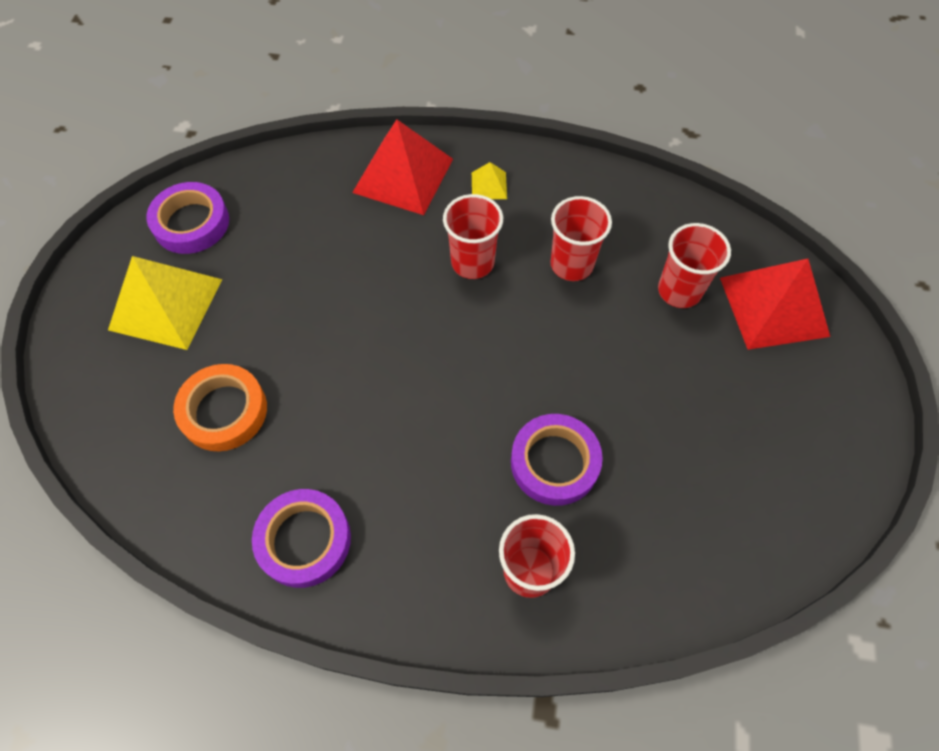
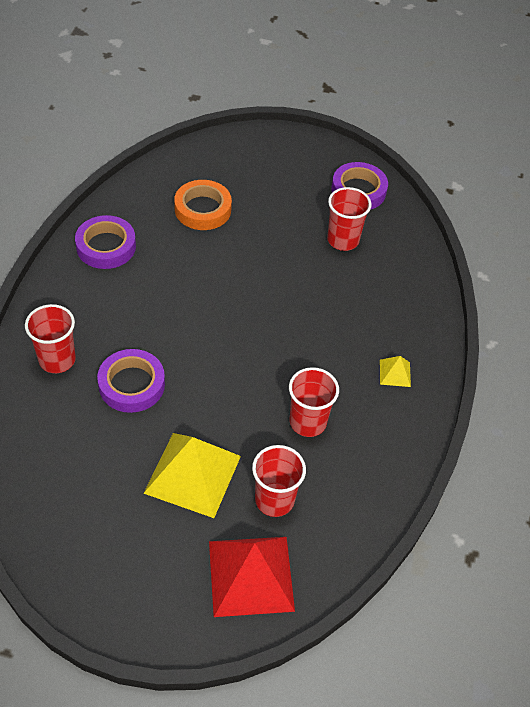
camera: 90 degrees right, 10 degrees down
yellow pyramid [108,256,223,350] -> yellow pyramid moved to [143,433,241,518]
red pyramid [352,119,453,215] -> none
red cup [443,194,503,279] -> red cup moved to [327,187,372,251]

